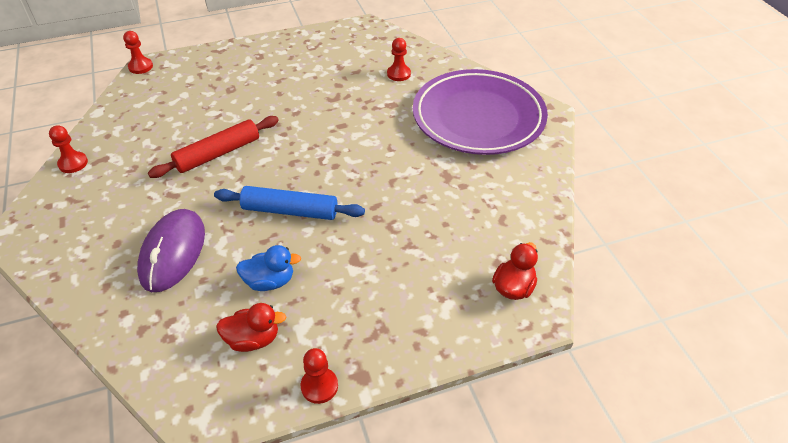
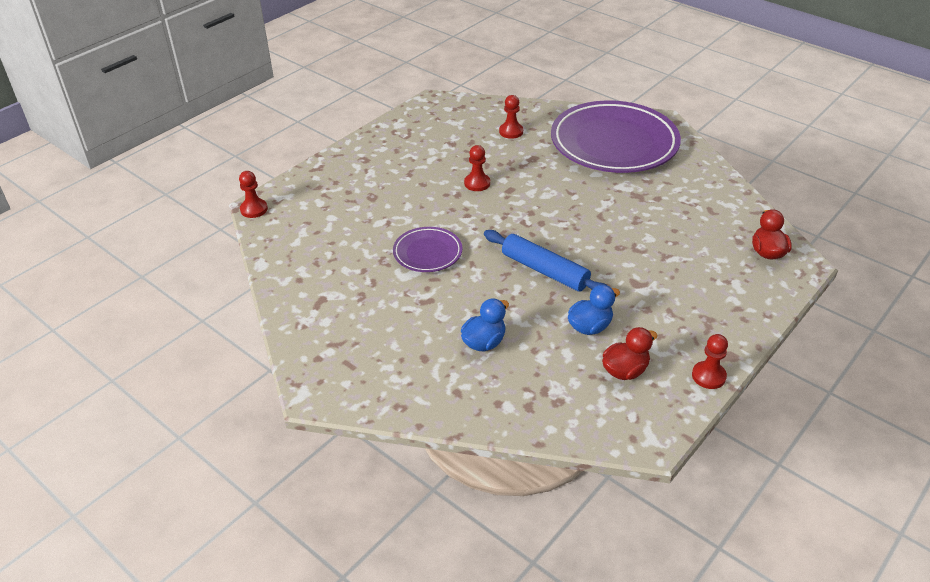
camera: 30 degrees left, 5 degrees down
red pawn [49,125,88,173] -> red pawn moved to [464,145,490,191]
purple mouse [137,209,205,292] -> blue duck [461,298,509,351]
red rolling pin [148,116,279,178] -> purple plate [393,227,462,272]
blue rolling pin [214,186,365,220] -> blue rolling pin turned 60 degrees clockwise [484,230,608,292]

